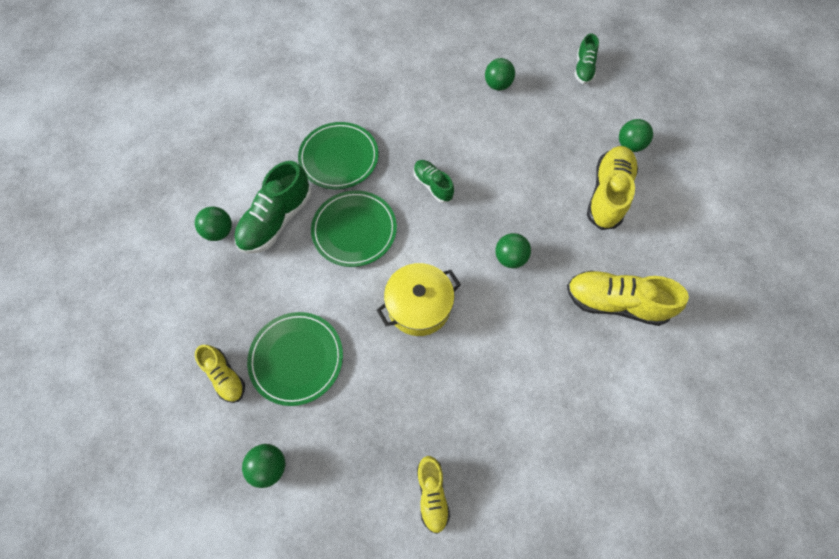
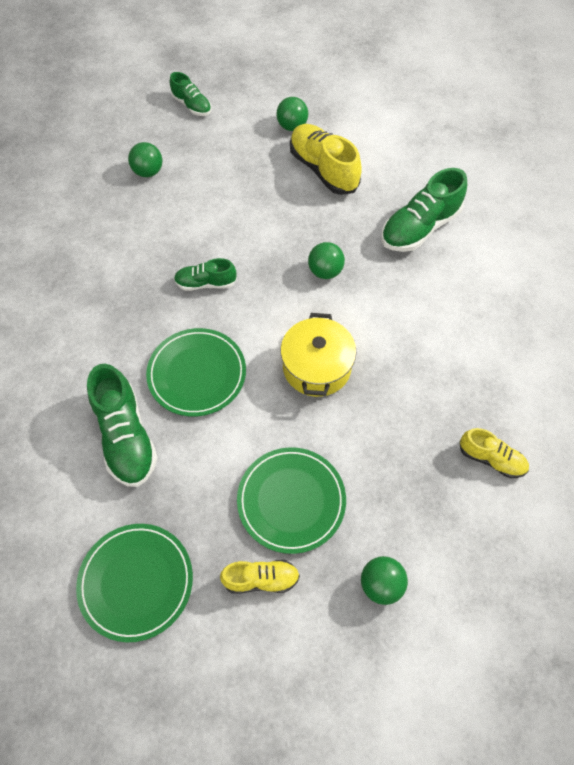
camera: 55 degrees left, 5 degrees down
green ball [195,206,232,241] -> none
green plate [298,122,379,189] -> green plate moved to [76,524,193,643]
yellow shoe [567,270,689,326] -> green shoe [381,168,467,252]

